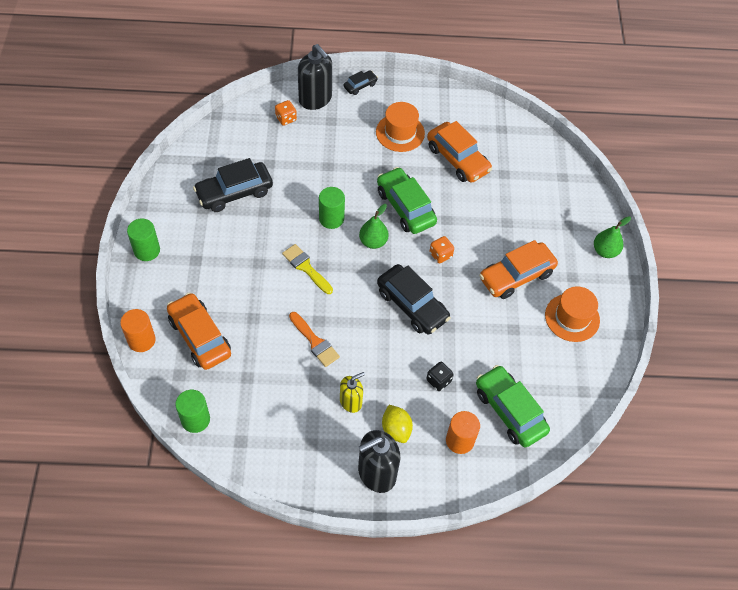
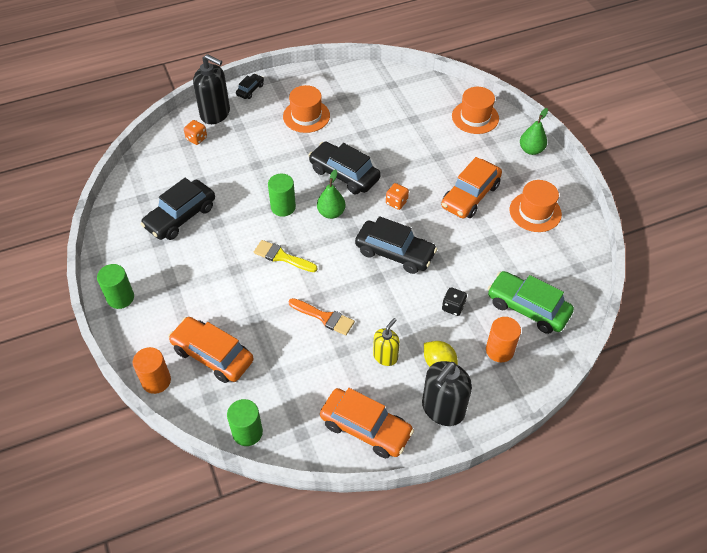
camera: 20 degrees left, 5 degrees down
green car [377,167,437,234] -> black car [308,142,381,194]
orange car [427,121,492,183] -> orange car moved to [320,388,414,458]
none -> orange hat [452,87,499,134]

